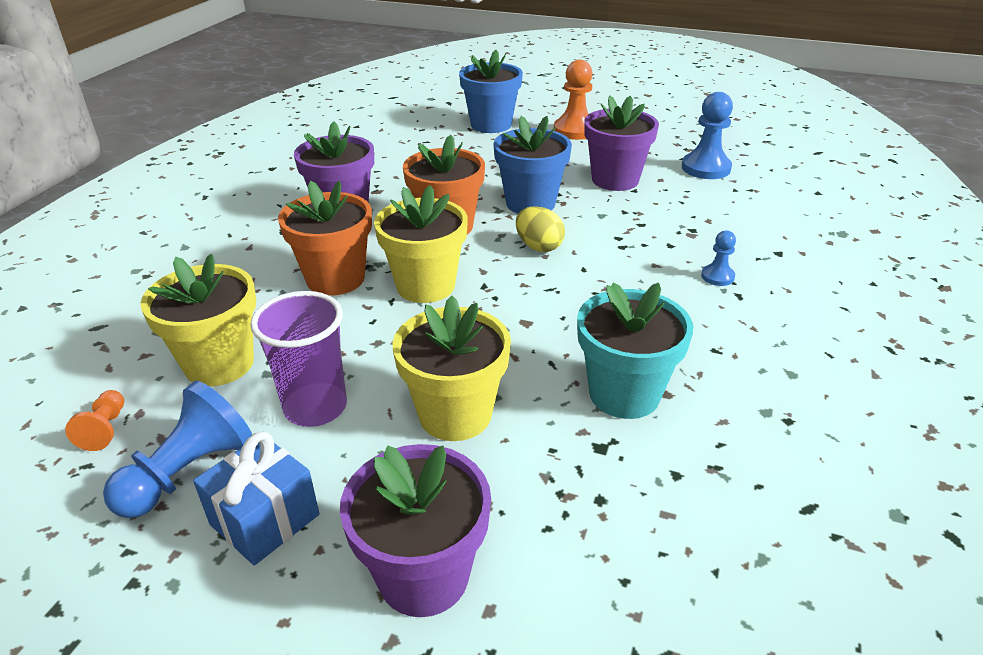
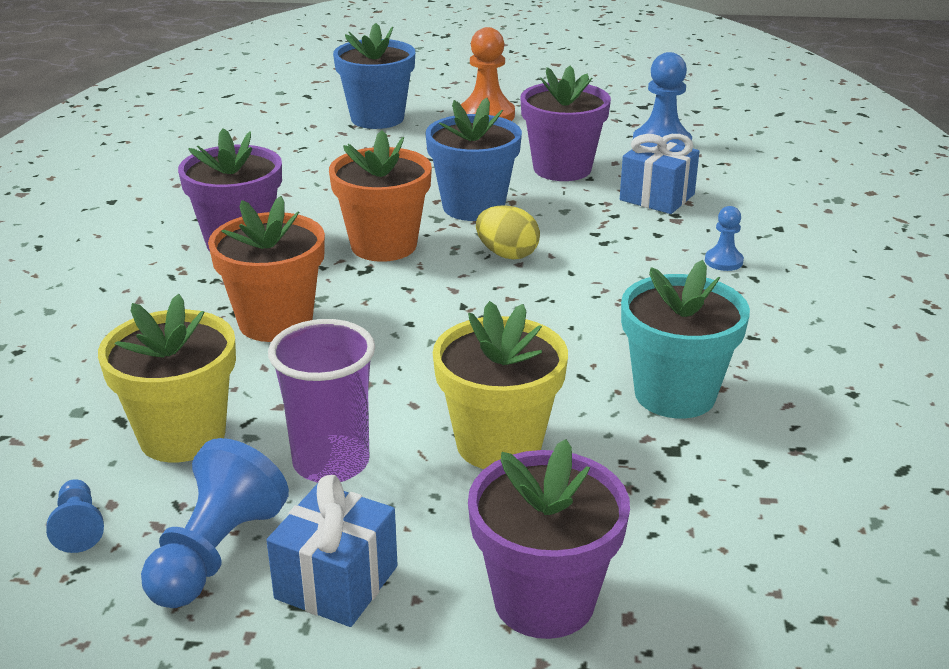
camera: 15 degrees left, 5 degrees down
orange pawn [65,390,124,451] -> blue pawn [46,479,104,553]
yellow flower pot [374,185,468,303] -> none
none -> blue gift [620,134,699,214]

